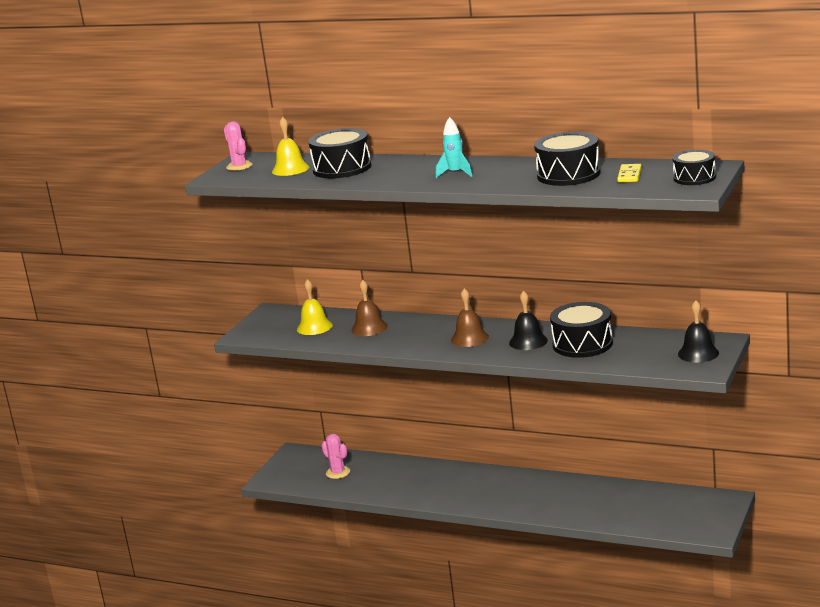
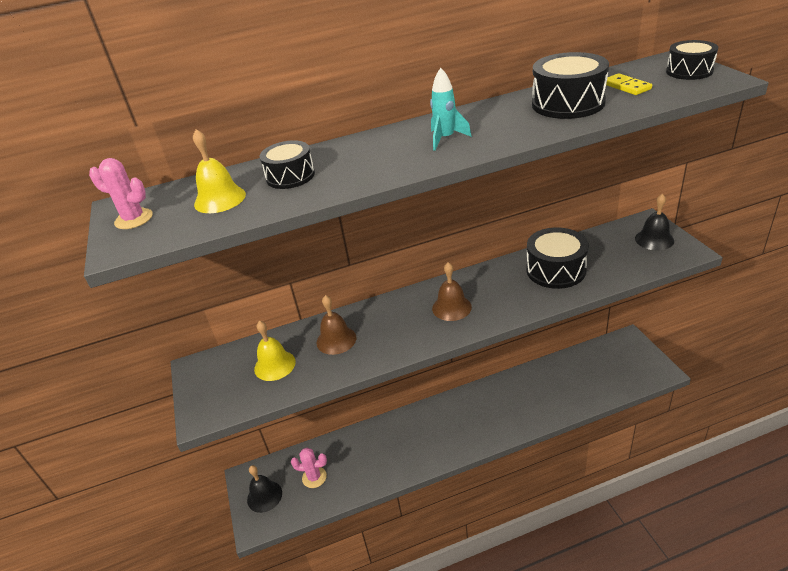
camera: 40 degrees left, 15 degrees up
black drum [308,128,371,178] -> black drum [259,140,315,189], size x0.64
black bell [509,290,548,350] -> black bell moved to [247,465,282,513]

